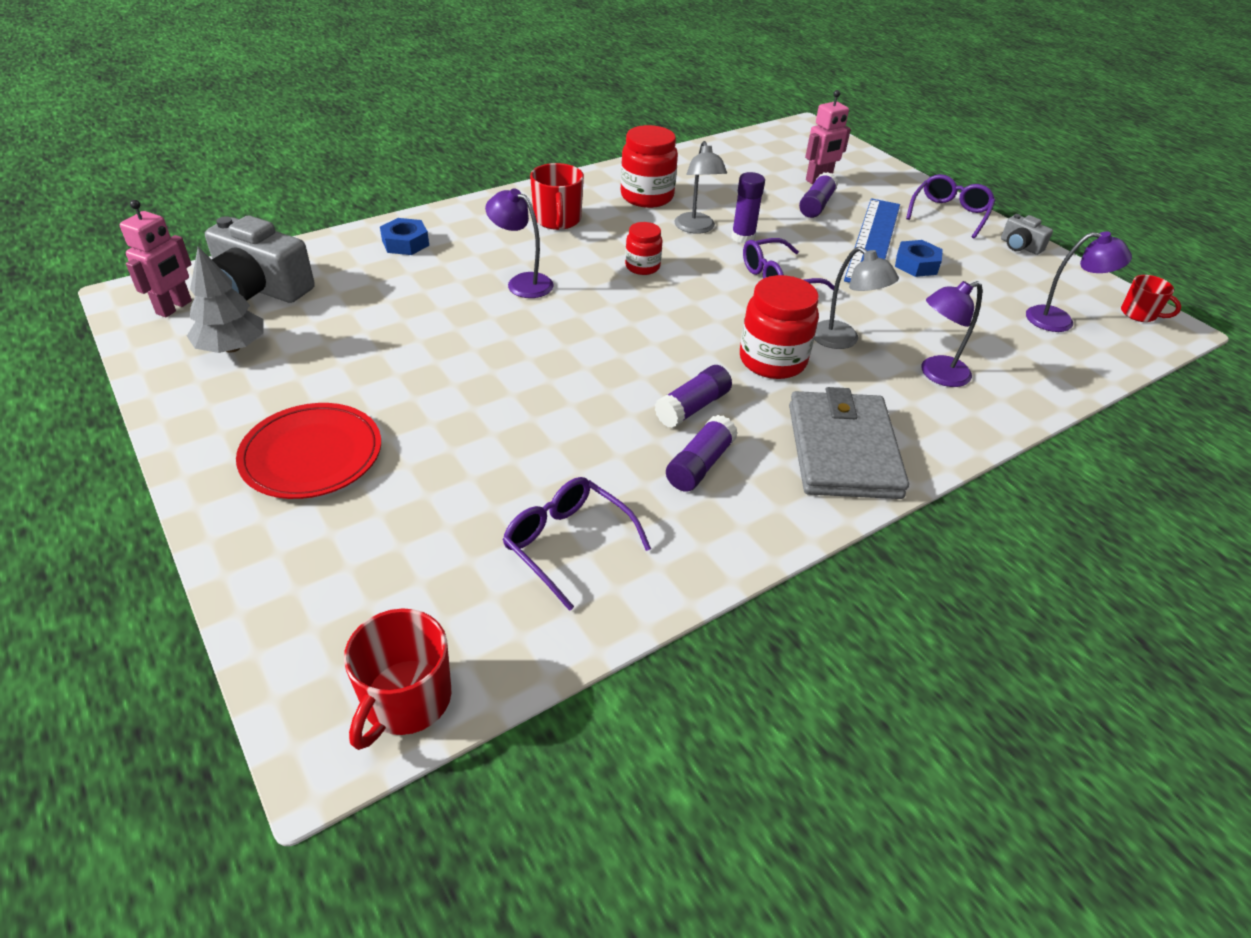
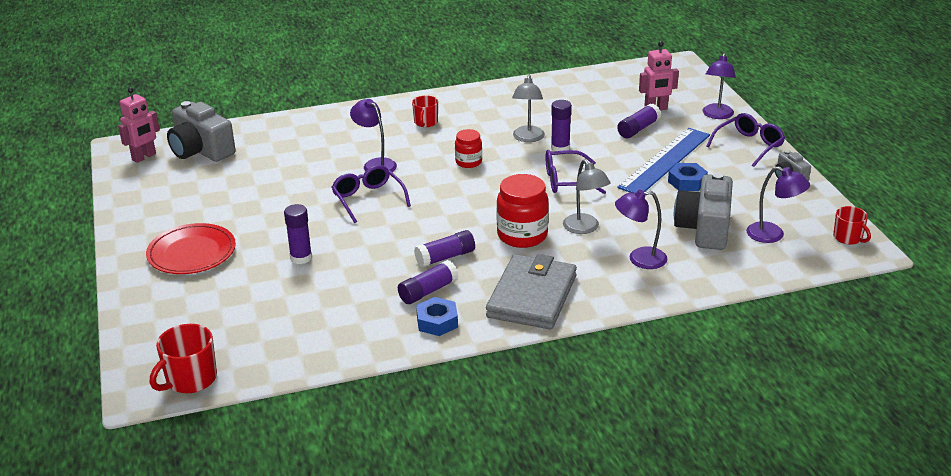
camera: 20 degrees right, 10 degrees down
grey tree [187,246,264,353] -> none
blue nut [380,218,429,255] -> blue nut moved to [416,297,458,336]
purple glasses [503,477,651,611] -> purple glasses moved to [331,165,411,223]
red mug [530,163,584,230] -> red mug [412,96,438,127], size x0.65
red jar [621,125,678,208] -> none
none -> purple glue stick [284,204,312,264]
none -> grey camera [674,172,733,250]
none -> purple lamp [703,53,736,119]

